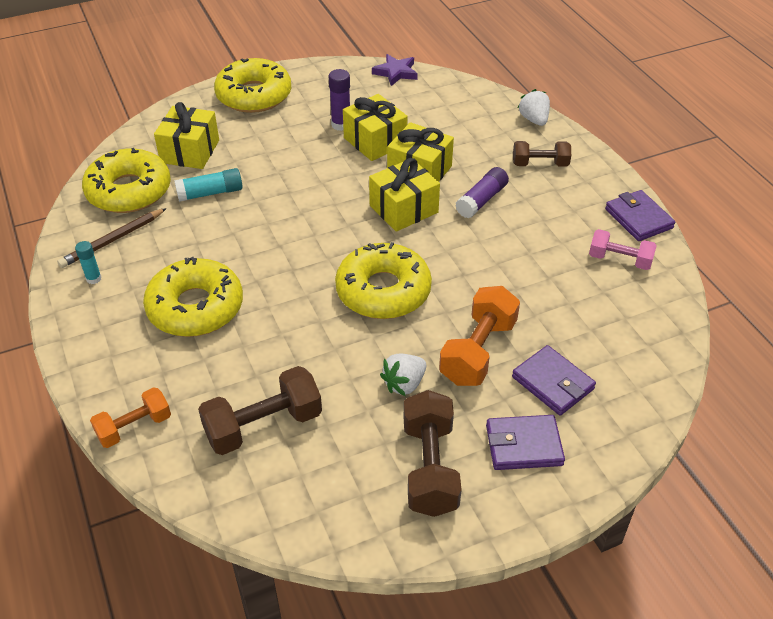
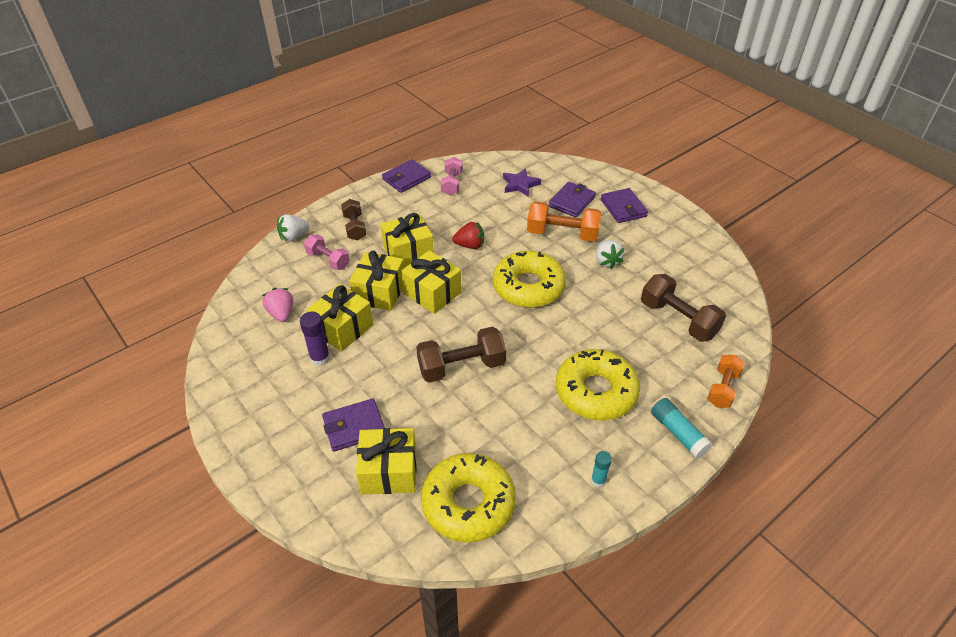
camera: 105 degrees left, 0 degrees up
brown pencil [57,208,167,268] -> none
orange dumbbell [90,387,171,448] -> orange dumbbell turned 75 degrees clockwise [707,355,745,408]
turquoise glue stick [174,168,243,202] -> turquoise glue stick moved to [651,398,713,459]
yellow donut [214,58,291,113] -> none
purple star [372,54,418,86] -> purple star moved to [503,169,541,197]
white strawberry [380,353,427,396] -> white strawberry turned 45 degrees clockwise [596,240,624,269]
brown dumbbell [404,390,462,517] -> brown dumbbell moved to [416,327,506,383]
purple glue stick [455,167,509,218] -> yellow gift [381,213,434,267]
none -> pink strawberry [262,288,293,322]
none -> pink dumbbell [304,234,350,270]
none -> purple wallet [322,398,385,452]
none -> red strawberry [452,222,484,249]

